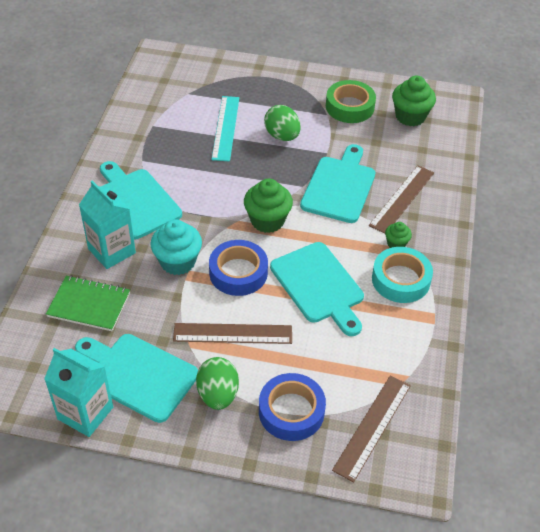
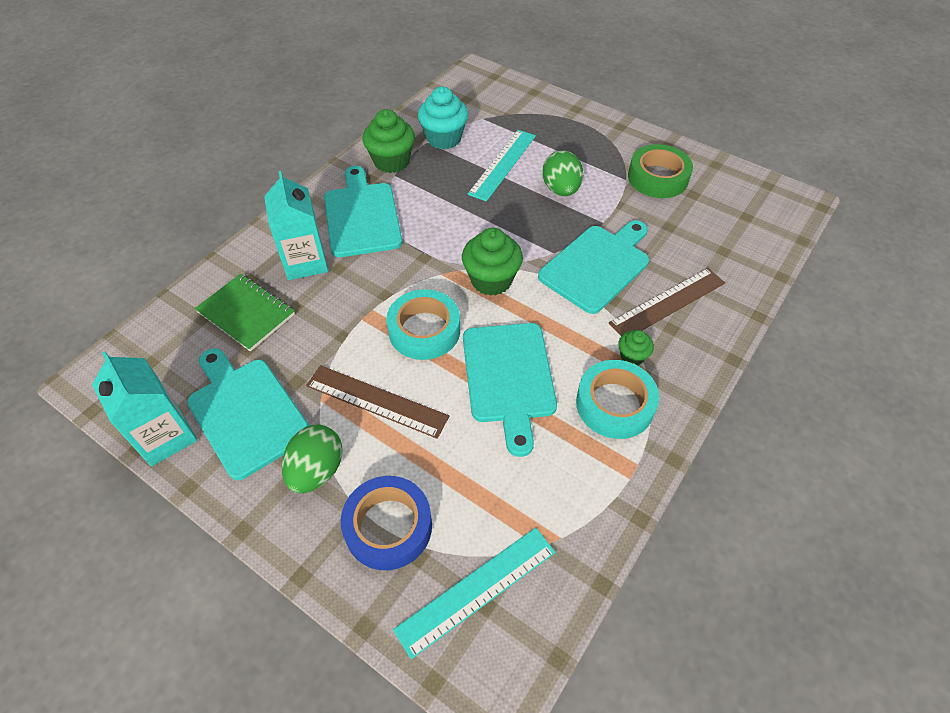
camera: 25 degrees right, 5 degrees up
turquoise cupcake [150,219,202,275] -> turquoise cupcake moved to [418,86,468,150]
blue tape [209,240,268,296] -> turquoise tape [386,289,460,360]
brown ruler [332,375,411,483] -> turquoise ruler [393,528,555,659]
green cupcake [392,76,436,126] -> green cupcake moved to [363,109,415,173]

